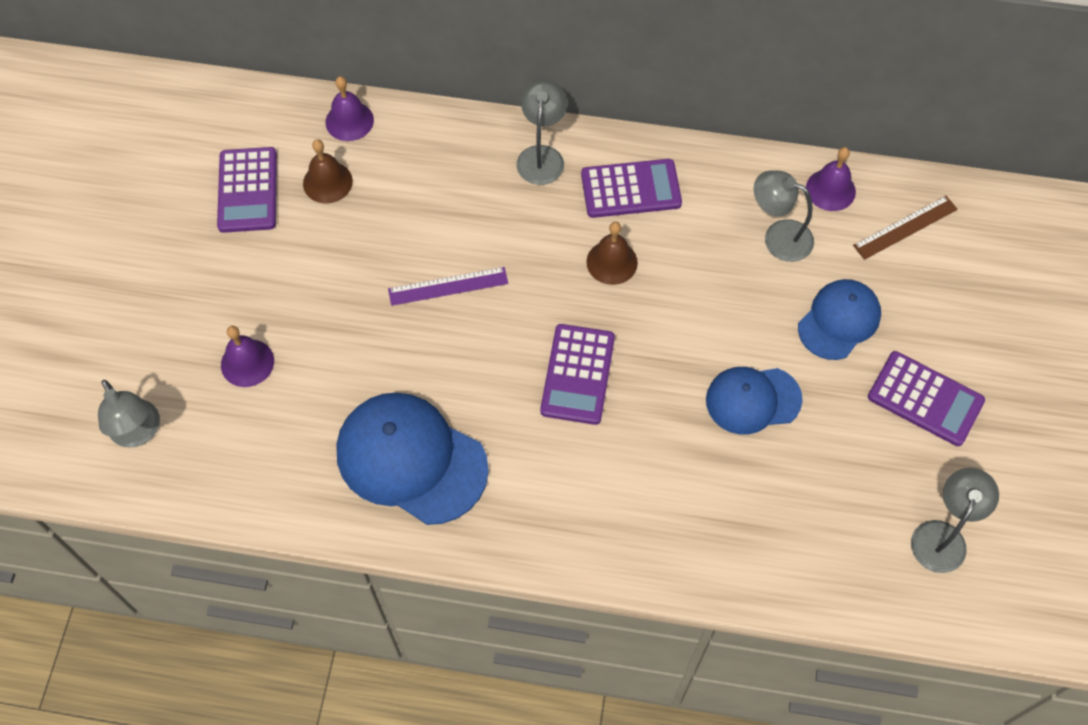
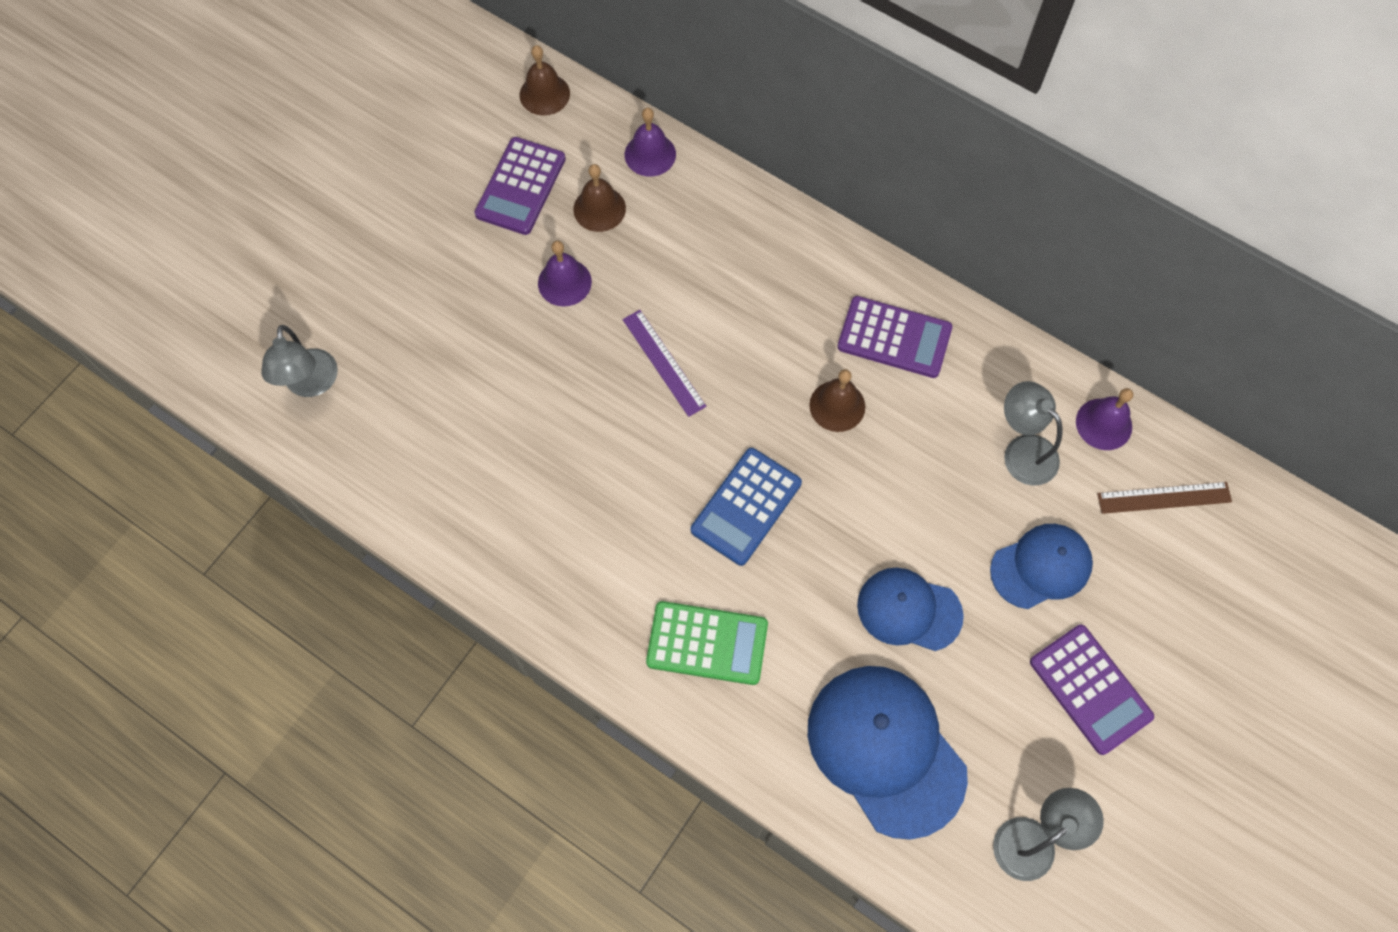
camera: 25 degrees right, 5 degrees up
purple bell [221,326,274,387] -> purple bell moved to [538,241,592,307]
blue cap [336,393,489,525] -> blue cap moved to [808,666,968,840]
purple ruler [388,267,508,306] -> purple ruler turned 45 degrees clockwise [623,310,706,417]
grey lamp [517,80,567,185] -> none
purple calculator [540,324,615,425] -> blue calculator [691,448,802,566]
none -> brown bell [520,45,570,116]
none -> green calculator [646,601,768,685]

